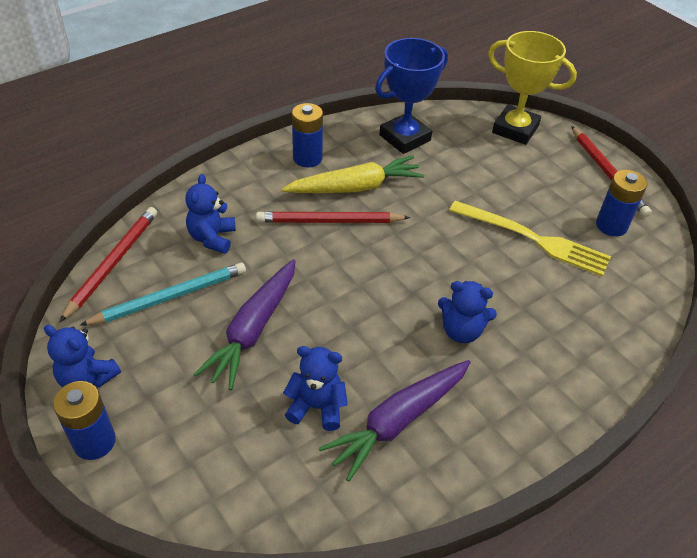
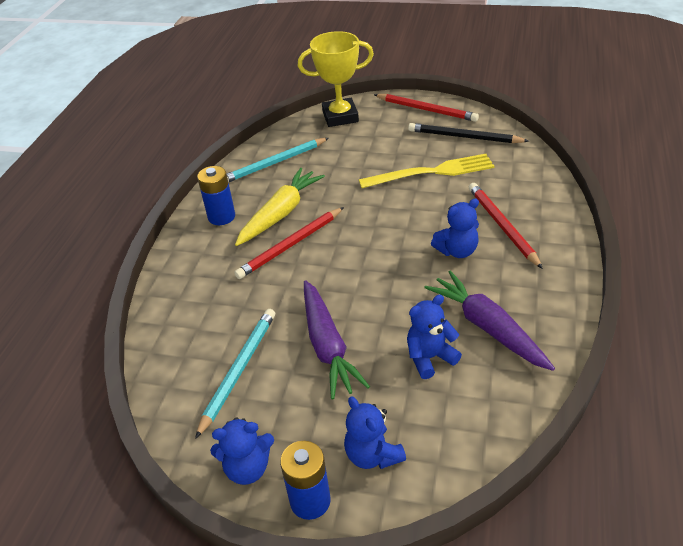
camera: 35 degrees left, 5 degrees down
red pencil [60,207,157,322] -> red pencil moved to [469,183,543,269]
blue teddy bear [185,174,236,254] -> blue teddy bear moved to [344,396,406,469]
purple carrot [319,360,471,482] -> purple carrot turned 135 degrees clockwise [425,271,555,371]
blue trophy [375,38,448,154] -> turquoise pencil [227,138,329,182]
blue battery [596,170,647,236] -> black pencil [408,123,529,143]

